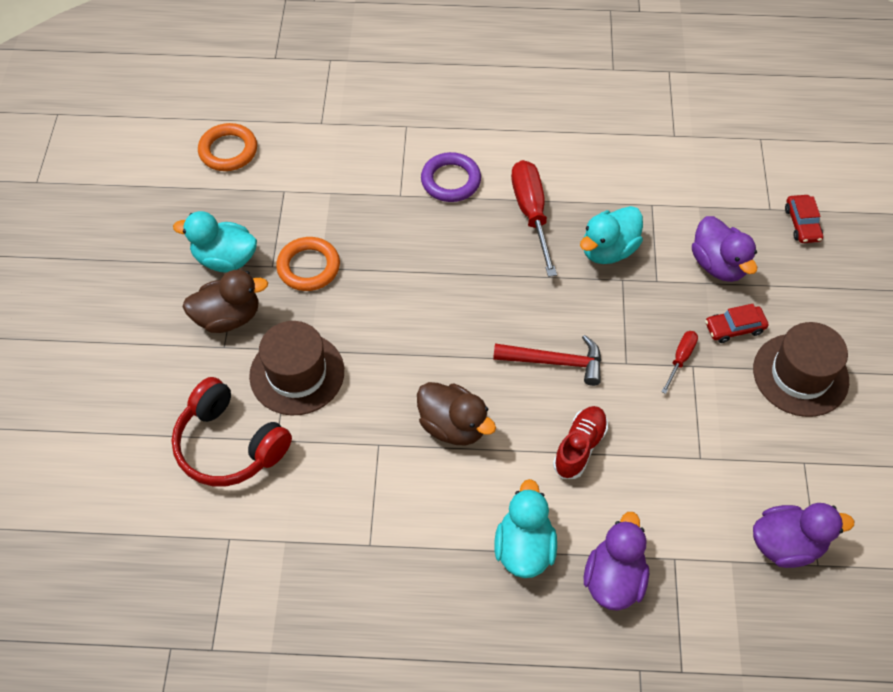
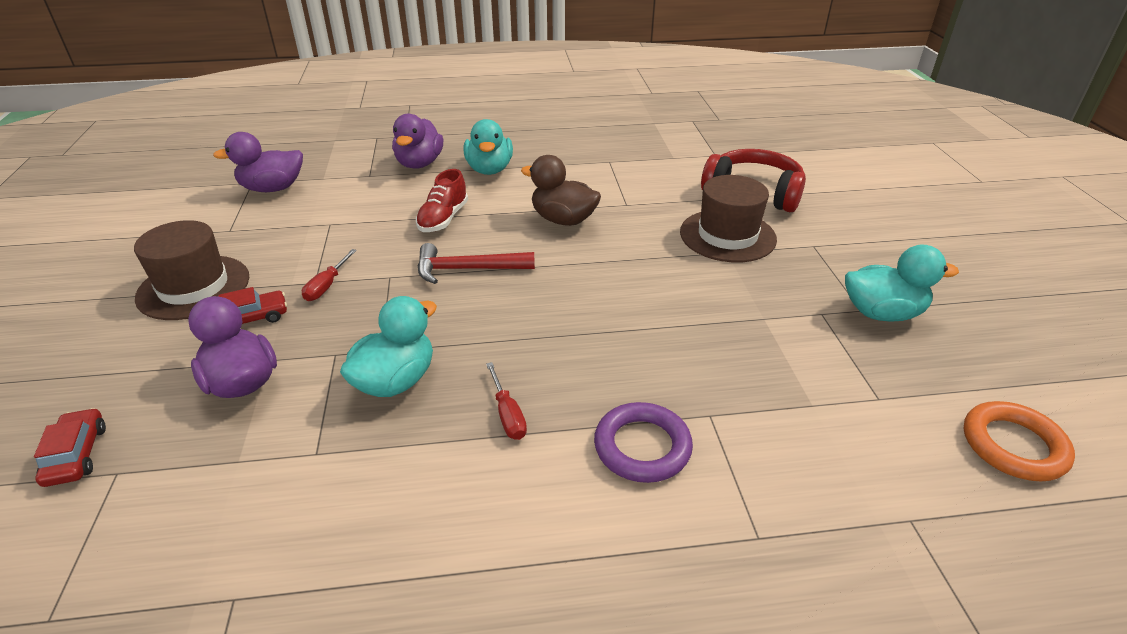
camera: 170 degrees right, 20 degrees down
brown duck [183,270,268,333] -> none
orange ring [276,237,340,291] -> none
red screwdriver [511,160,557,277] -> red screwdriver [486,362,527,440], size x0.51

